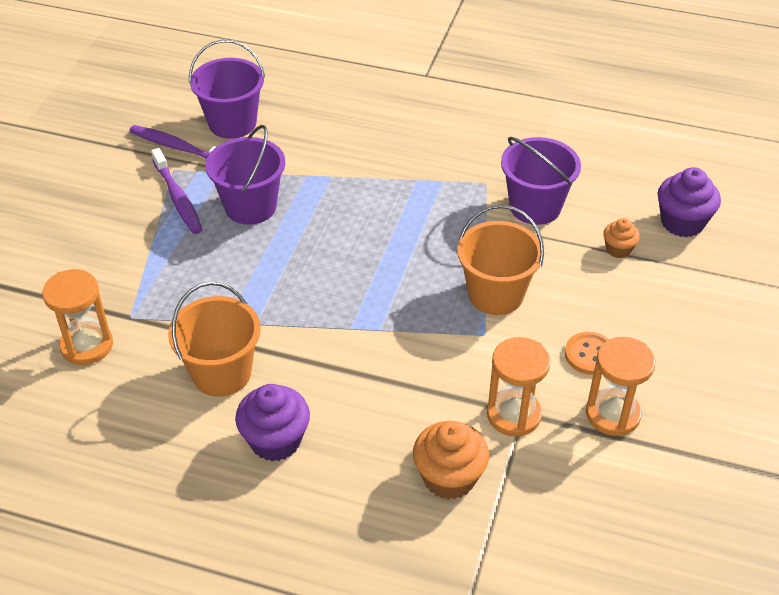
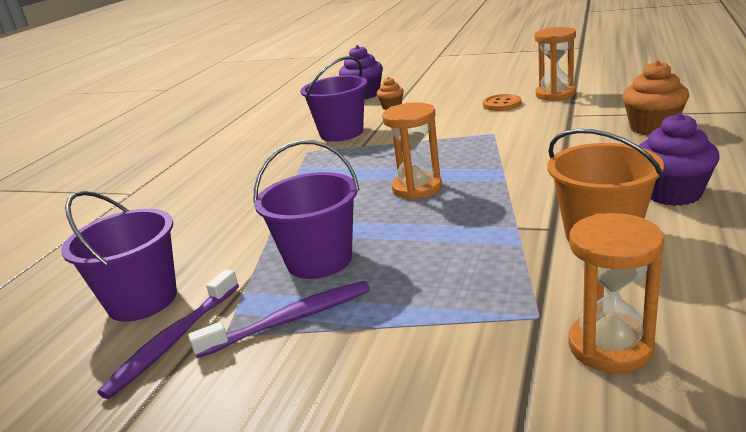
camera: 85 degrees left, 20 degrees down
orange bucket [457,205,544,315] -> none
orange hourglass [487,337,550,437] -> orange hourglass moved to [382,102,442,200]

